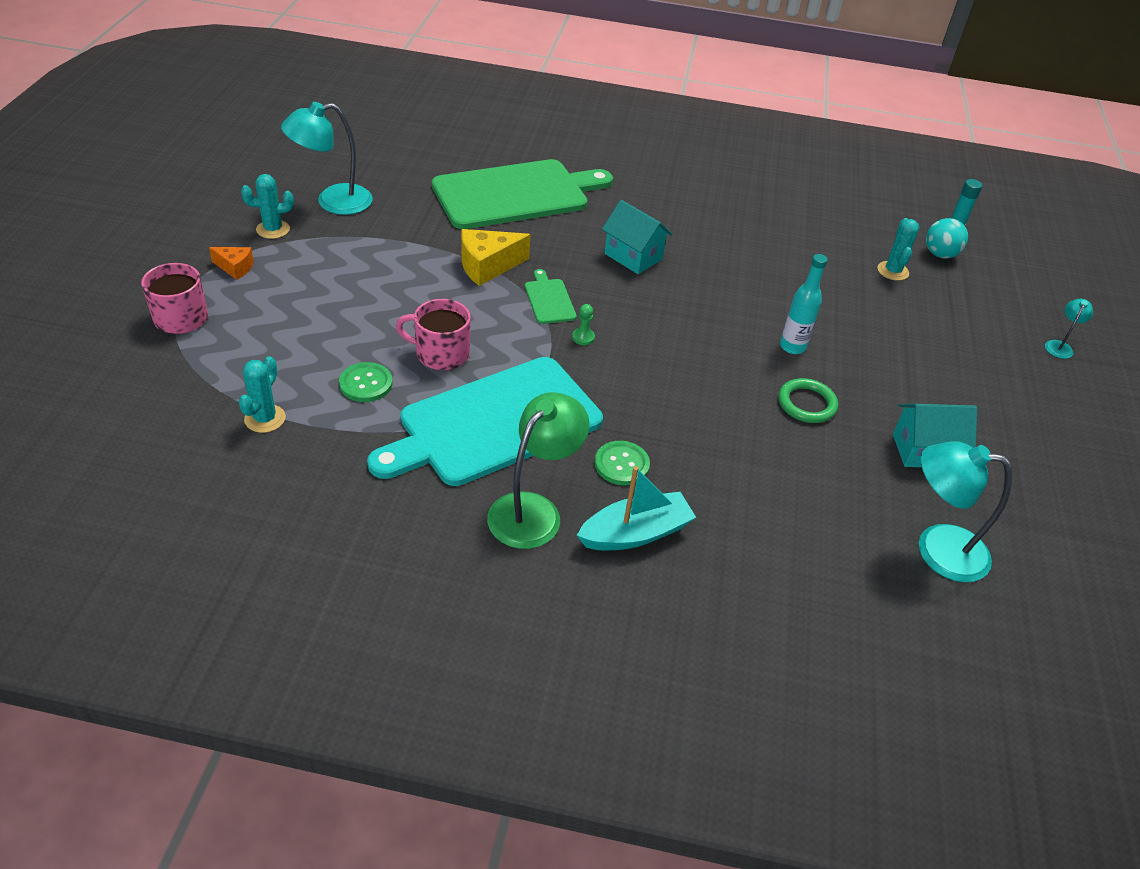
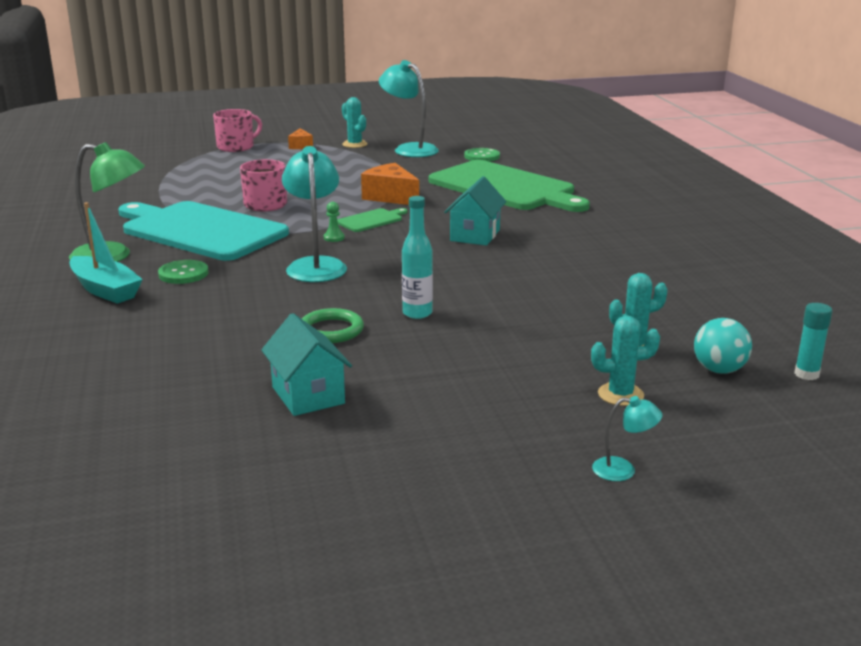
camera: 70 degrees right, 20 degrees down
turquoise cactus [238,356,286,433] -> turquoise cactus moved to [591,316,660,406]
green button [339,362,393,402] -> green button moved to [464,148,500,161]
yellow cheese [461,229,531,286] -> orange cheese [361,163,419,205]
turquoise lamp [919,441,1012,582] -> turquoise lamp moved to [282,146,347,282]

